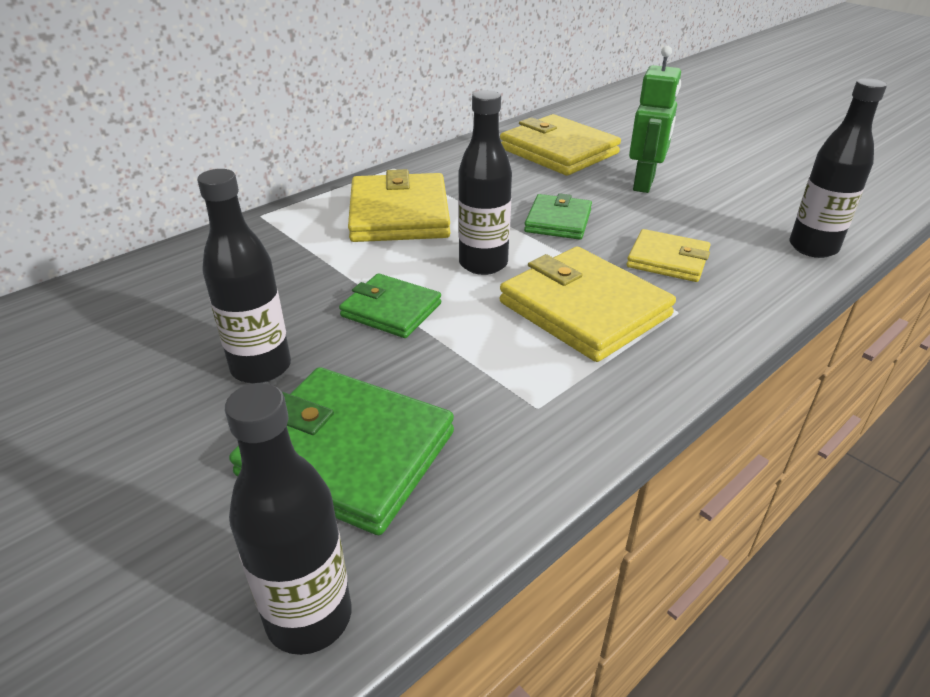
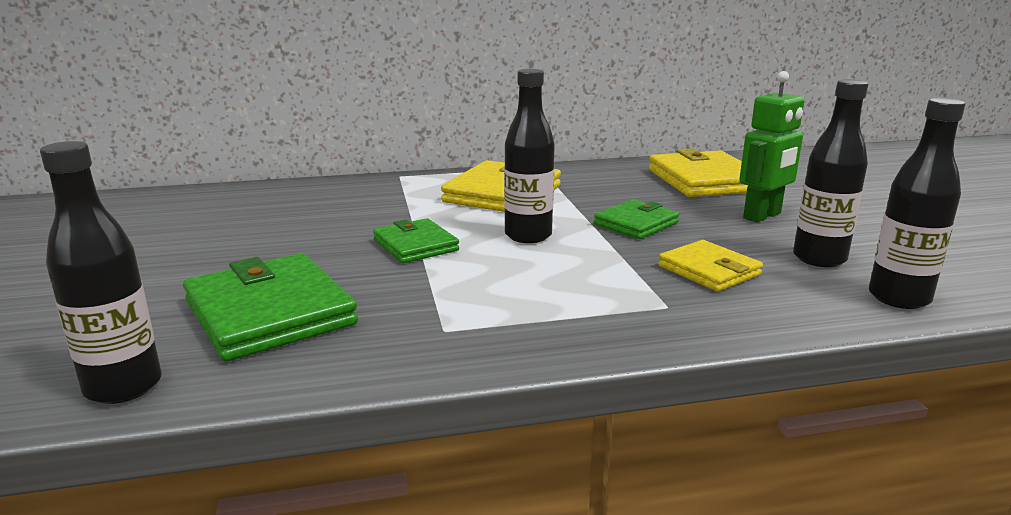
camera: 30 degrees right, 15 degrees down
black bottle [197,169,291,384] -> black bottle moved to [793,79,868,267]
yellow wallet [500,247,676,362] -> none

